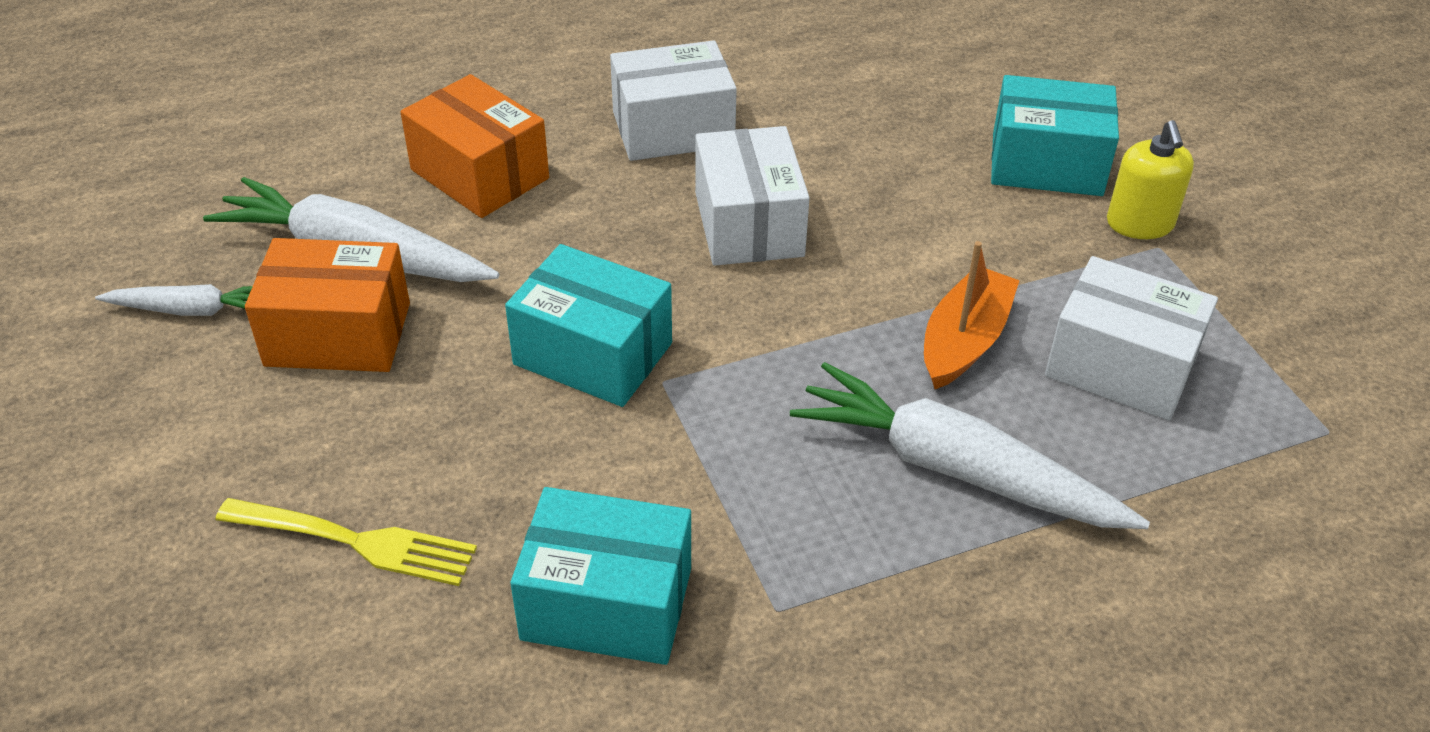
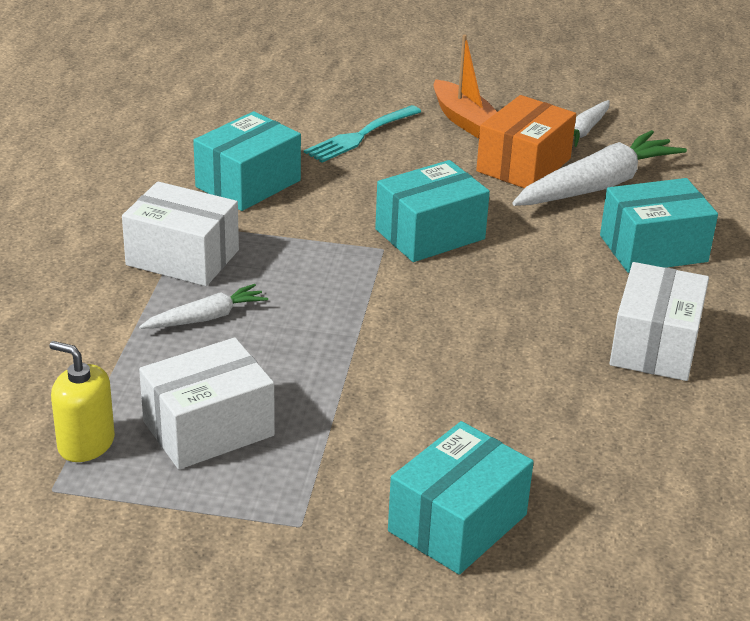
camera: 120 degrees right, 10 degrees down
yellow fork [215,498,477,586] -> turquoise fork [304,105,422,162]
orange box [401,74,549,218] -> turquoise box [600,178,718,273]
white box [695,126,810,266] -> white box moved to [122,181,239,286]
white carrot [790,362,1150,529] -> white carrot [139,284,268,329], size x0.53
orange boat [924,241,1020,389] -> orange boat moved to [433,34,497,138]
yellow soap dispenser [1107,120,1194,239] -> yellow soap dispenser moved to [49,341,115,462]

